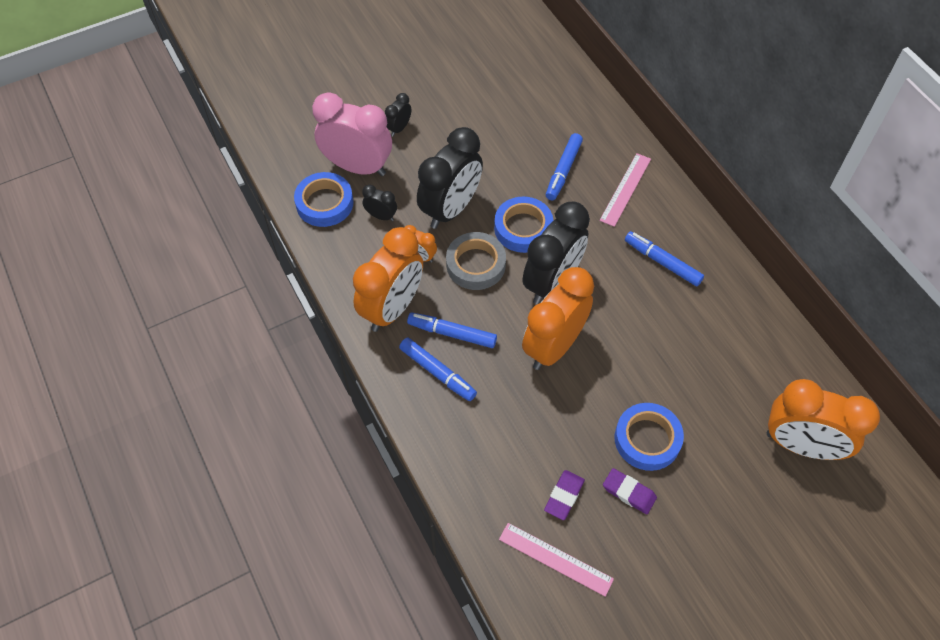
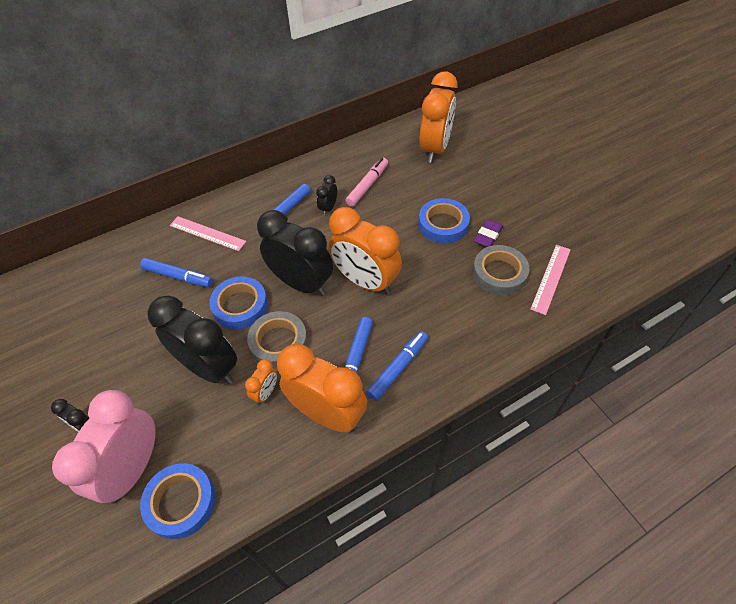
camera: 90 degrees left, 5 degrees down
black clock [362,185,397,221] -> black clock moved to [316,175,337,216]
purple eraser [544,470,585,520] -> grey tape [473,245,530,296]
none -> pink marker [345,158,388,206]

